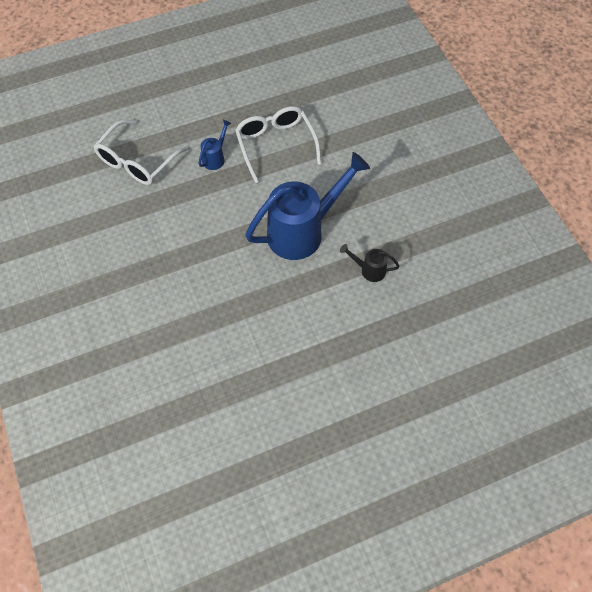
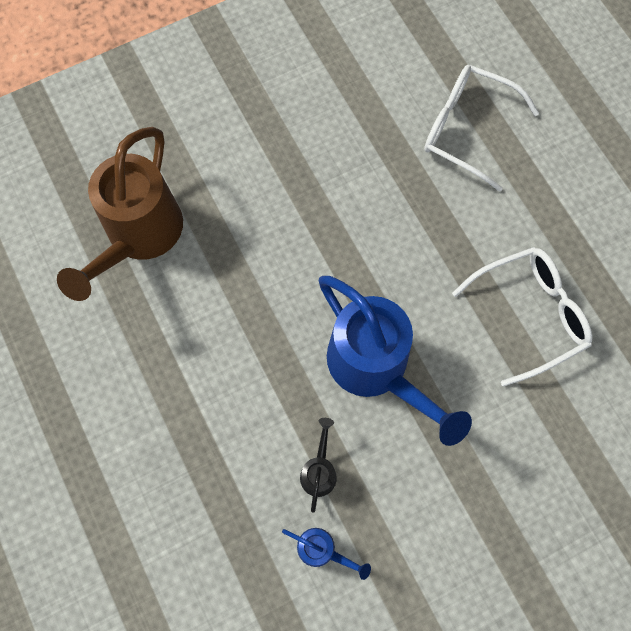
camera: 85 degrees right, 10 degrees up
blue watering can [198,120,231,170] -> blue watering can moved to [282,528,371,580]
none -> brown watering can [57,127,183,301]

